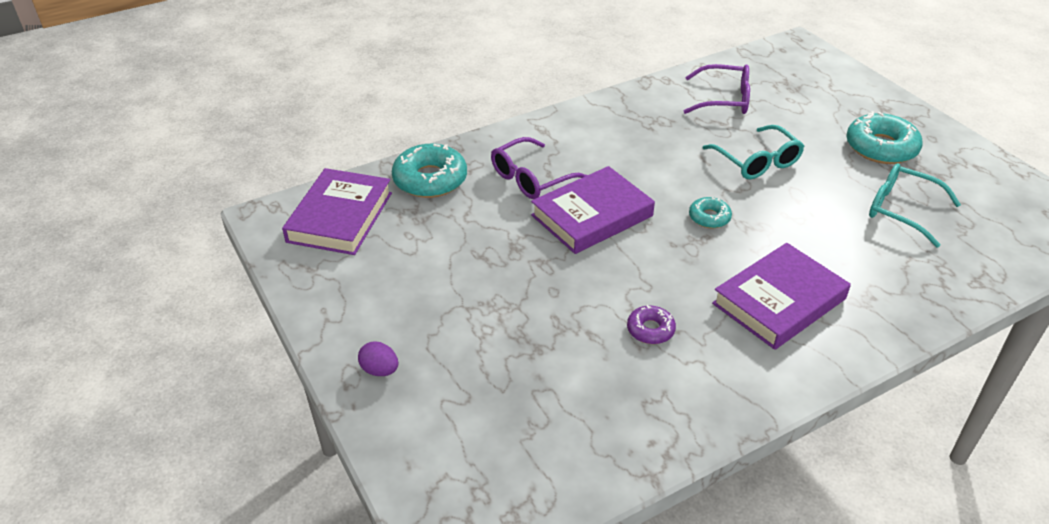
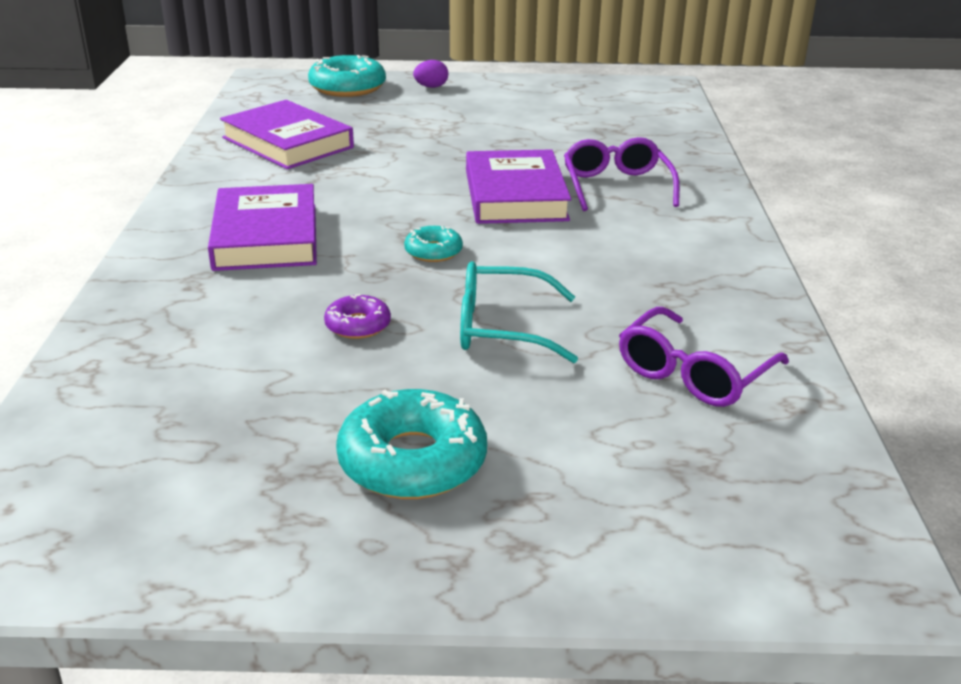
camera: 120 degrees right, 10 degrees down
purple book [282,168,392,255] -> purple book moved to [220,100,354,169]
turquoise donut [392,144,467,198] -> turquoise donut moved to [308,55,386,97]
purple donut [627,305,676,344] -> purple donut moved to [324,294,391,339]
turquoise glasses [869,163,961,247] -> none

